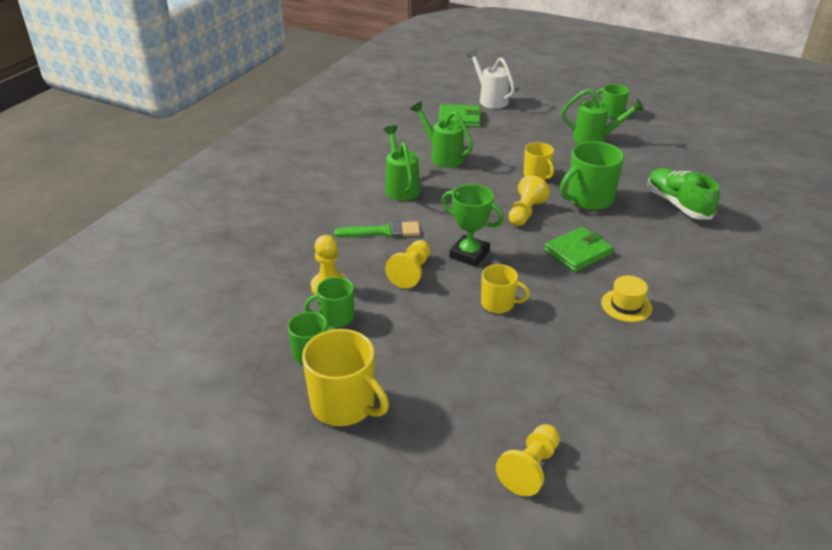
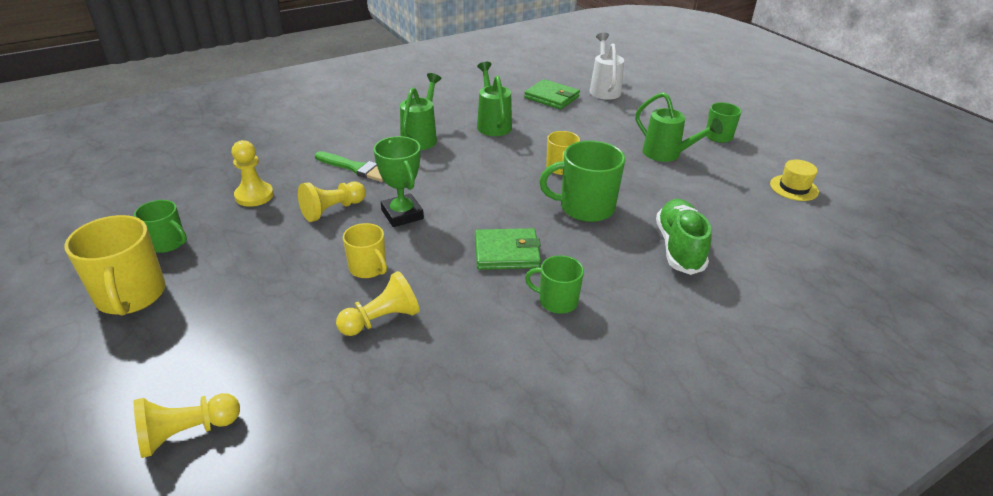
camera: 30 degrees right, 0 degrees up
green mug [305,277,354,327] -> green mug moved to [525,255,584,314]
yellow pawn [508,175,550,226] -> yellow pawn moved to [336,271,420,336]
yellow hat [601,275,652,322] -> yellow hat moved to [770,160,819,201]

